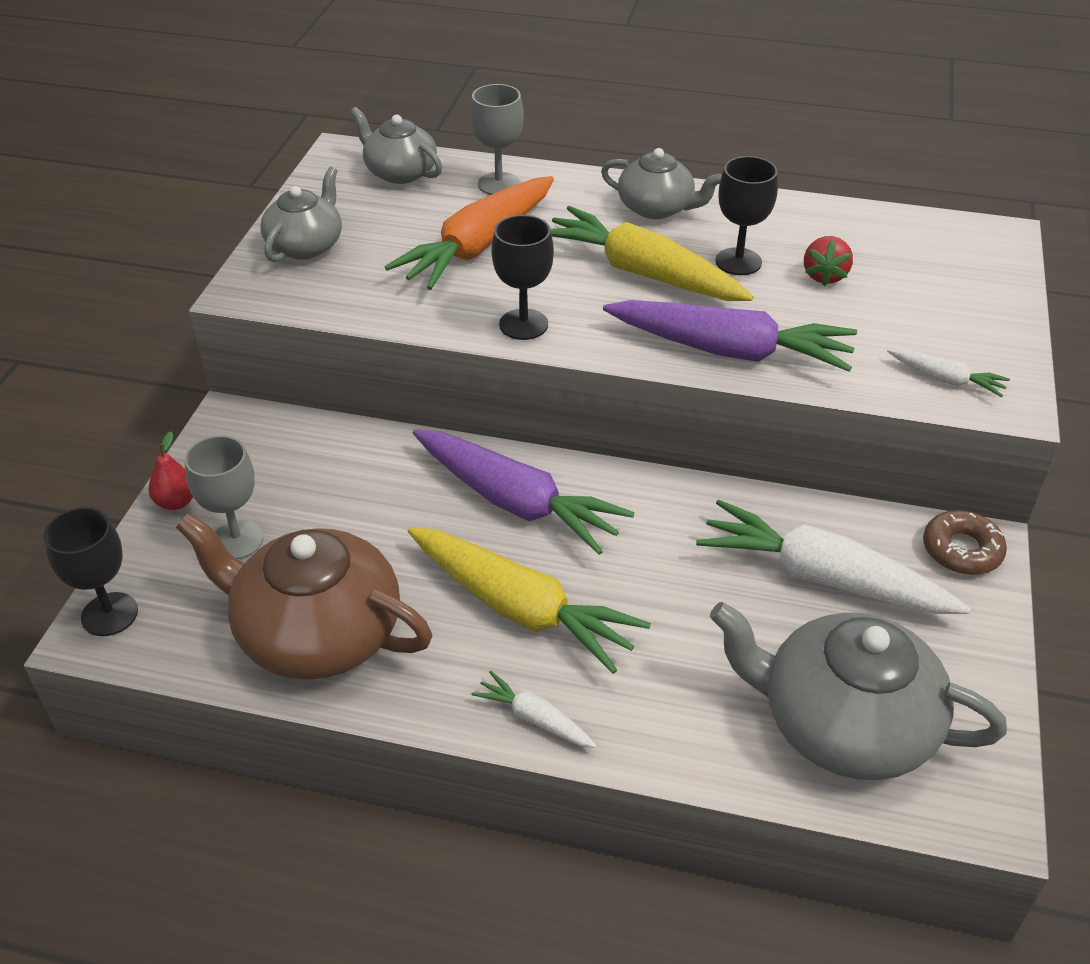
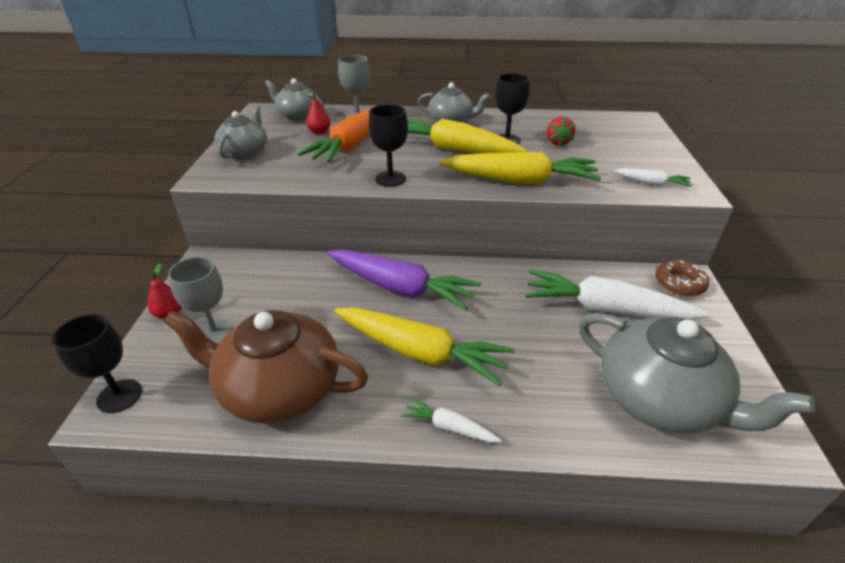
camera: 10 degrees left, 5 degrees down
purple carrot [603,300,857,372] -> yellow carrot [440,152,602,184]
grey teapot [710,602,1007,780] -> grey teapot turned 150 degrees counterclockwise [578,313,815,433]
none -> red pear [306,93,331,134]

